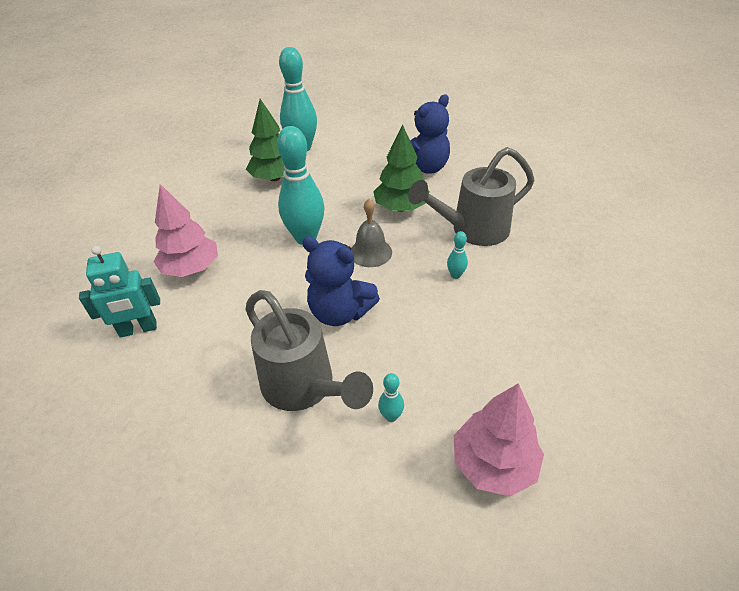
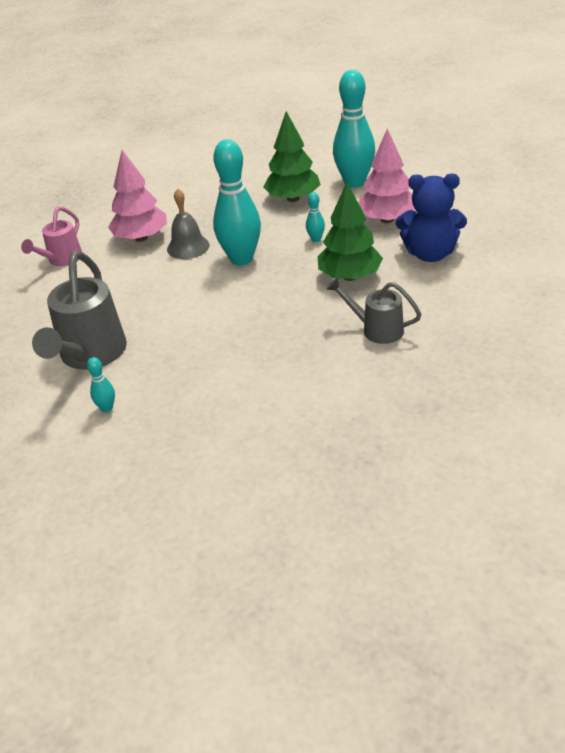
camera: 50 degrees right, 5 degrees down
turquoise robot [79,246,160,338] -> pink watering can [21,207,82,266]
blue teddy bear [302,236,380,326] -> none
grey bell [351,199,392,267] -> grey bell moved to [167,189,209,259]
grey watering can [408,147,534,246] -> grey watering can [327,277,421,344], size x0.59
turquoise bowling pin [447,231,468,279] -> turquoise bowling pin moved to [306,192,325,242]
pink tree [454,383,544,497] -> pink tree moved to [358,128,415,223]

